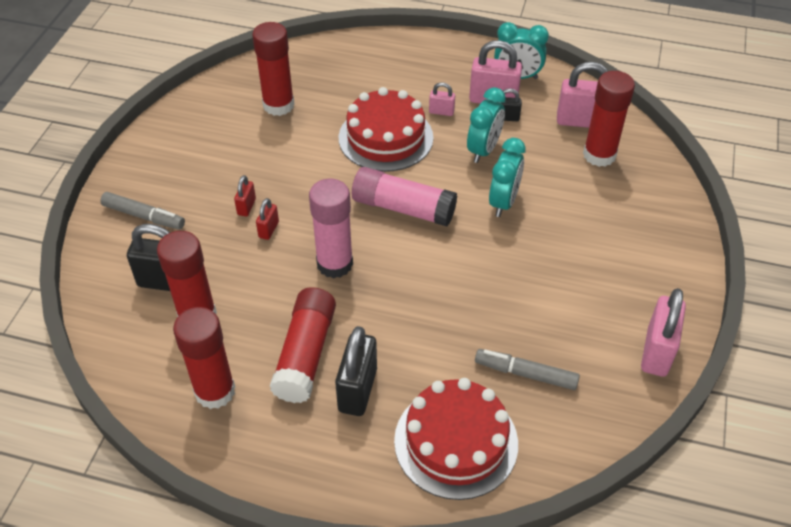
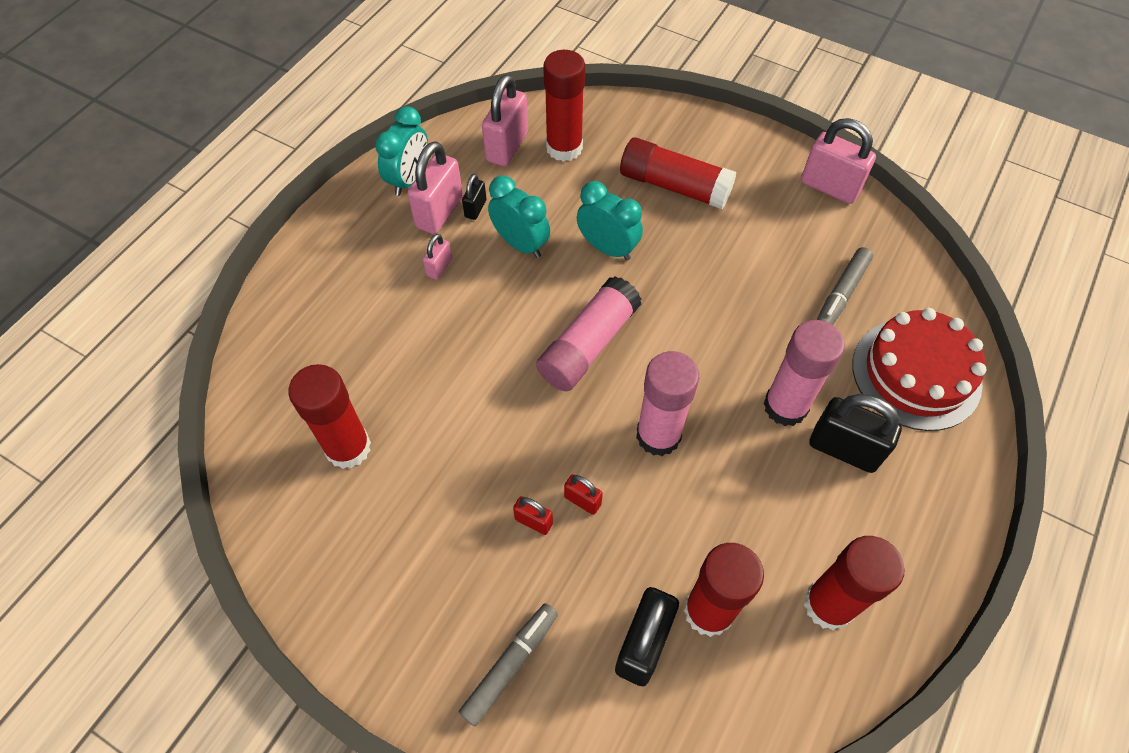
camera: 75 degrees left, 10 degrees up
red glue stick [270,287,336,403] -> red glue stick moved to [620,137,737,210]
red cake [339,87,433,172] -> none
none -> pink glue stick [763,320,845,426]

